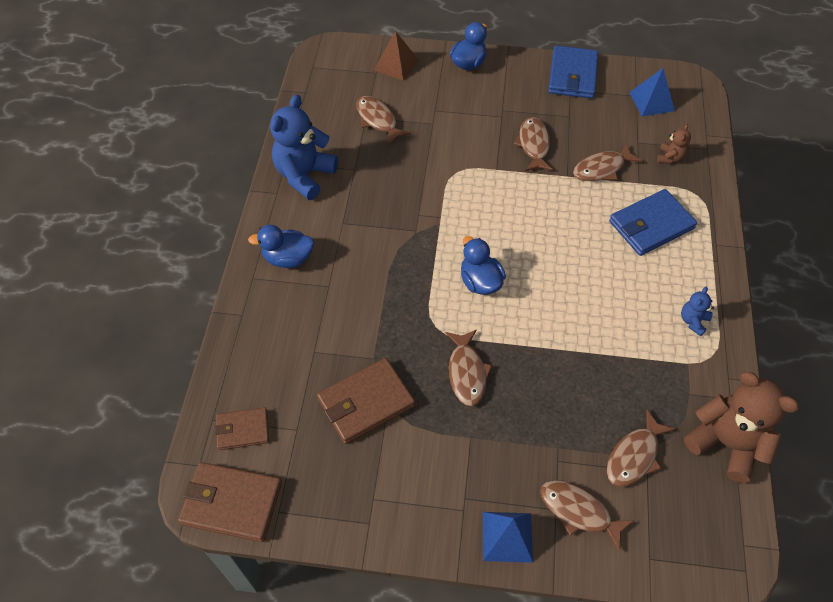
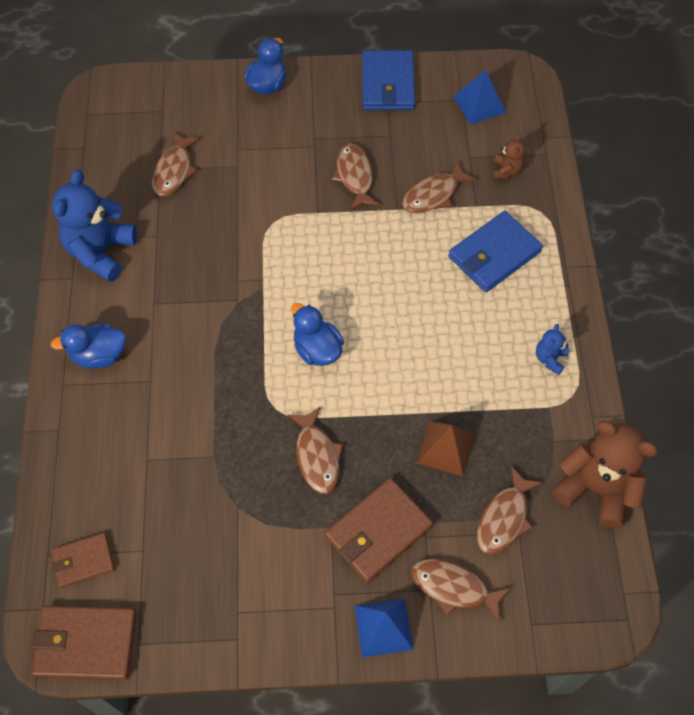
camera: 10 degrees left, 5 degrees up
brown wallet [317,358,415,444] -> brown wallet moved to [325,478,433,583]
brown fish [356,96,411,145] -> brown fish turned 120 degrees counterclockwise [152,132,201,196]
brown pyramid [374,31,419,81] -> brown pyramid moved to [417,421,475,476]

